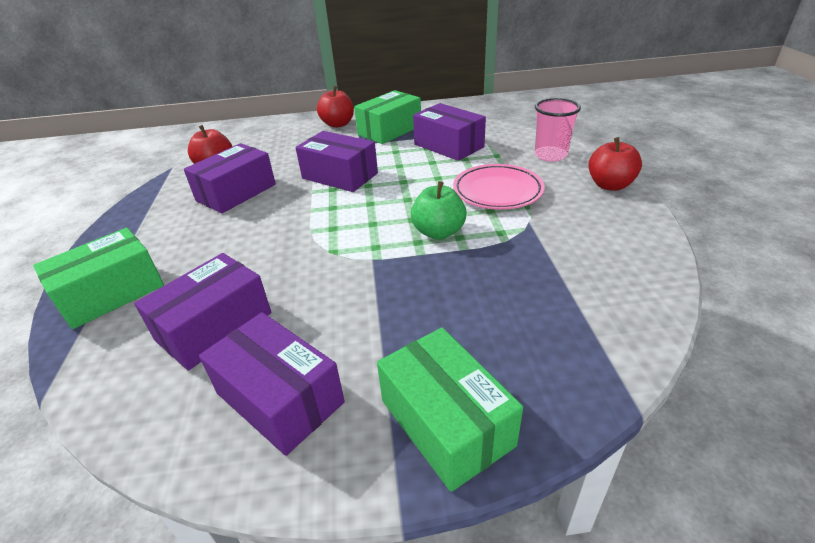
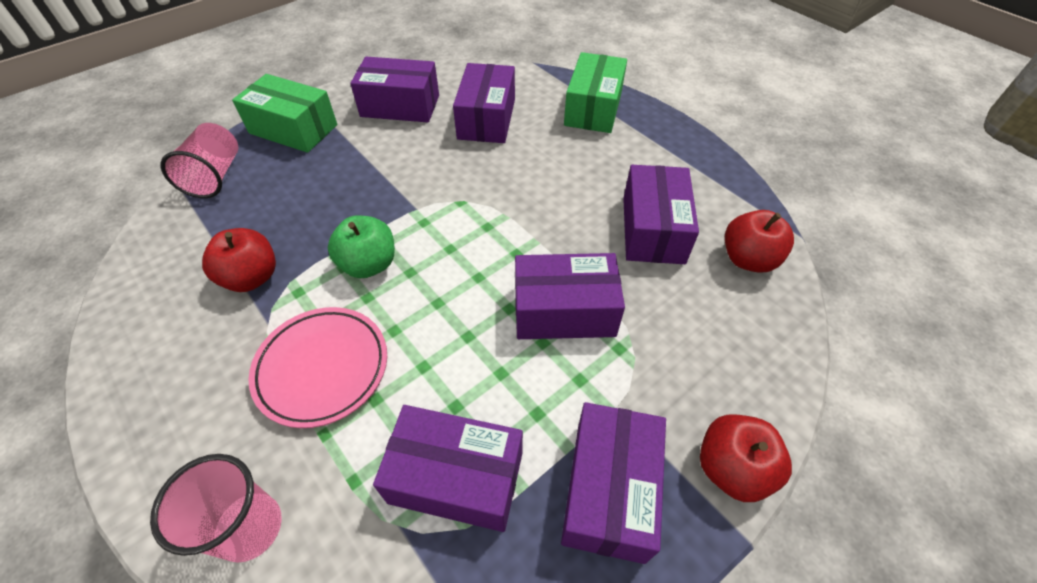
camera: 145 degrees right, 15 degrees up
green box [354,90,421,144] -> purple box [561,402,666,564]
red apple [588,137,642,191] -> red apple moved to [202,228,276,292]
none -> pink cup [160,123,238,198]

